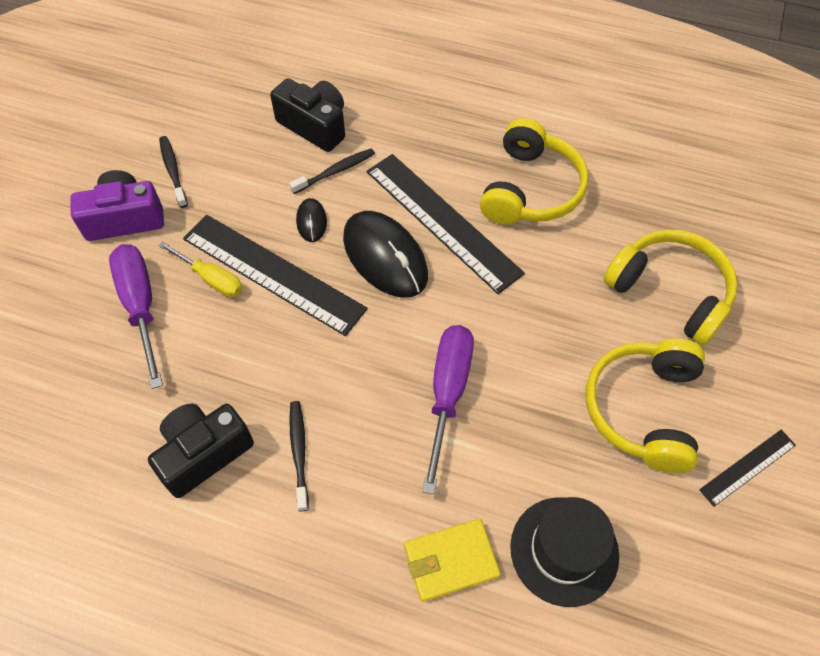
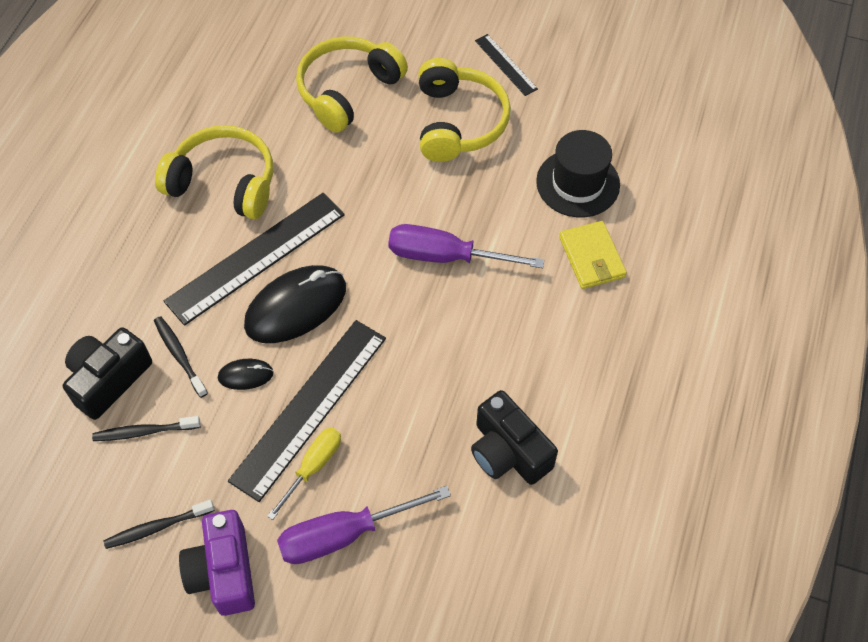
camera: 90 degrees left, 0 degrees up
black toothbrush [289,401,309,511] -> black toothbrush moved to [92,416,201,441]
yellow headphones [586,338,705,473] -> yellow headphones turned 105 degrees counterclockwise [418,58,511,162]

